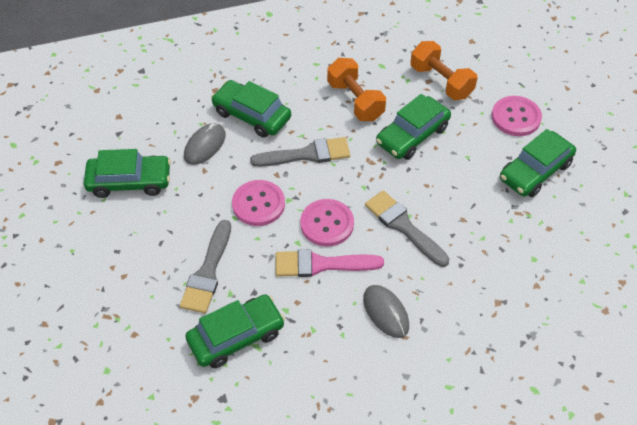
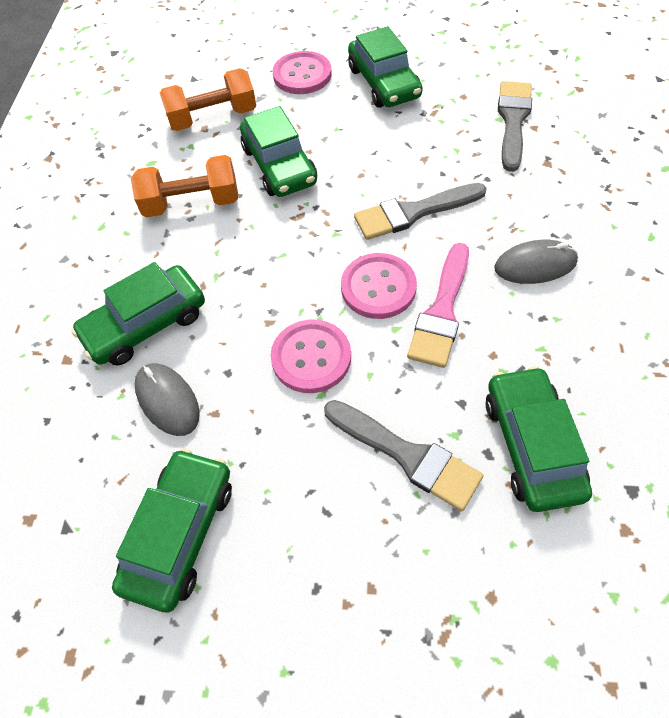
camera: 65 degrees left, 5 degrees up
grey brush [250,137,350,167] -> grey brush moved to [498,81,532,172]

